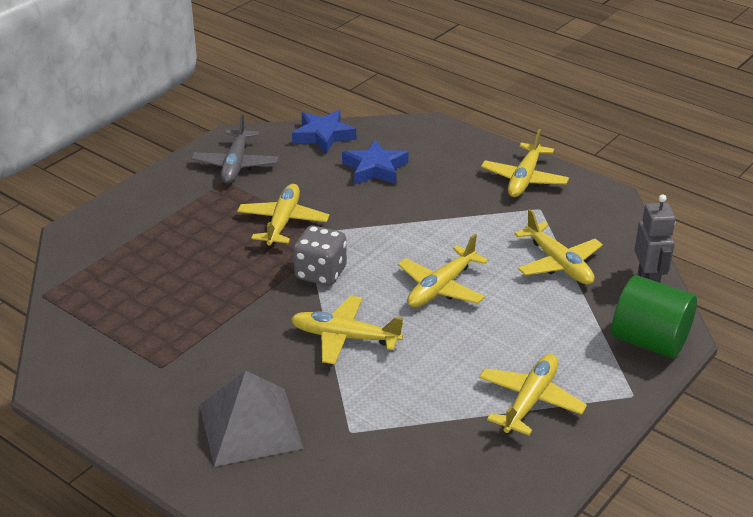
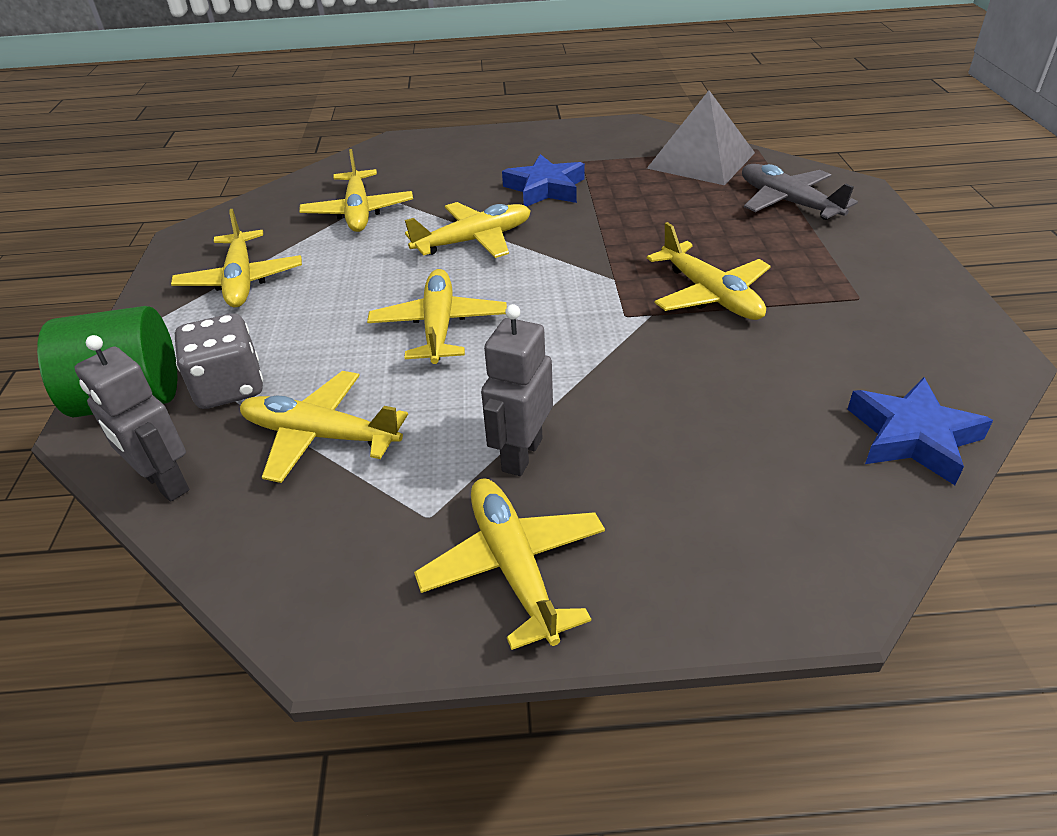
camera: 140 degrees right, 5 degrees up
grey plane [191,114,278,184] -> grey plane moved to [742,164,858,220]
grey pyramid [200,371,304,467] -> grey pyramid moved to [647,90,755,185]
grey dice [293,225,347,286] -> grey dice moved to [175,313,263,409]
blue star [342,140,408,185] -> blue star moved to [502,154,585,207]
none -> yellow plane [299,149,413,232]
none -> grey robot [481,304,553,476]

